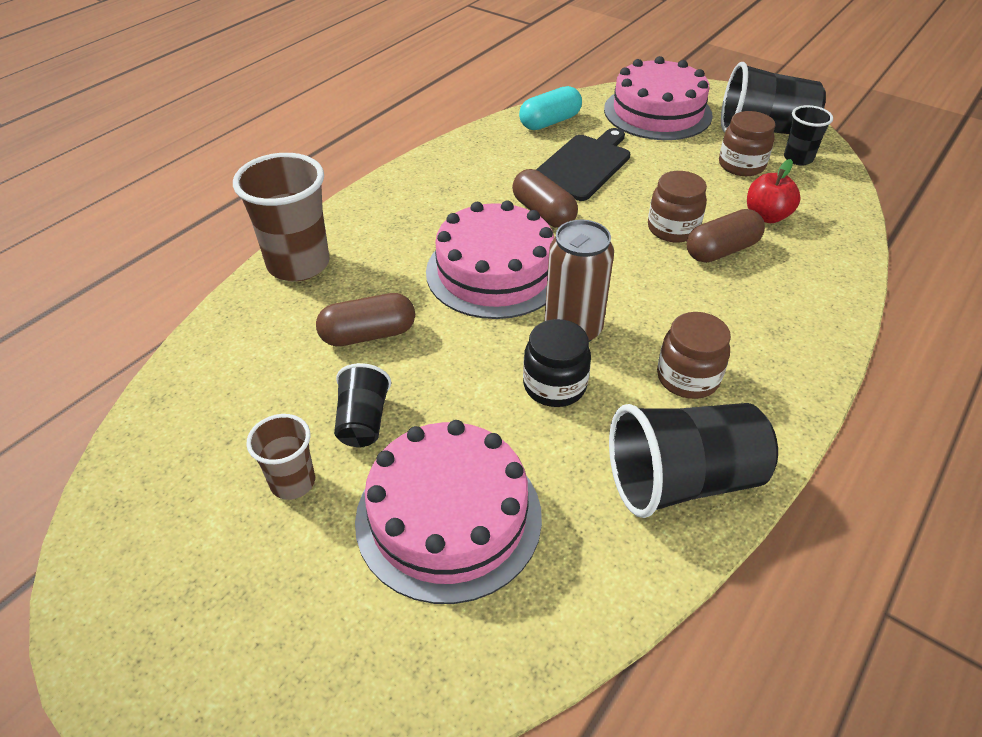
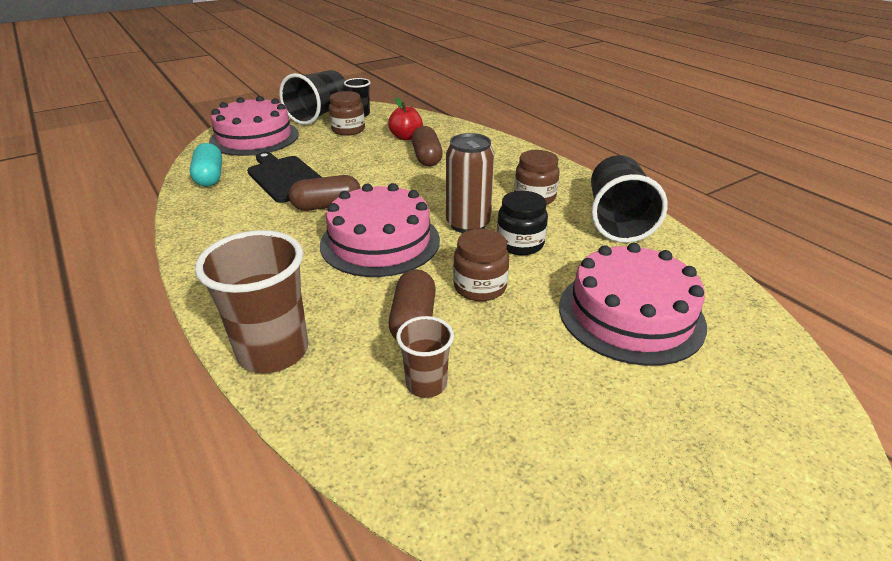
camera: 70 degrees left, 10 degrees down
brown cup [246,414,315,500] -> brown cup moved to [396,316,454,398]
black cup [334,363,391,447] -> none
brown jar [648,171,707,243] -> brown jar moved to [453,229,509,301]

